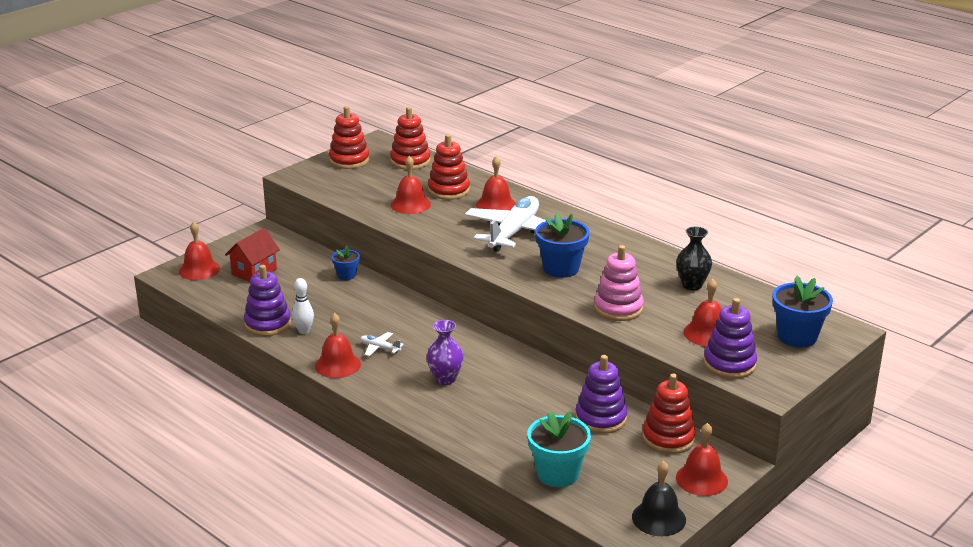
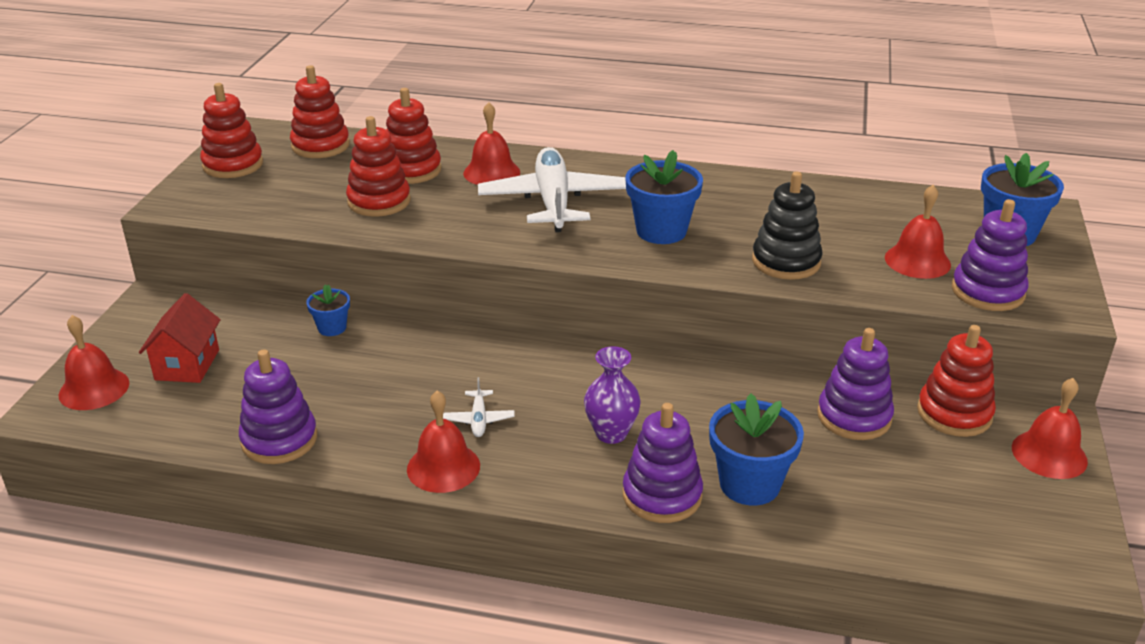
camera: 30 degrees left, 5 degrees up
white bowling pin [292,278,314,334] -> none
white plane [360,332,404,356] -> white plane turned 90 degrees counterclockwise [443,377,515,437]
red bell [391,156,431,214] -> red stacking toy [346,116,411,217]
turquoise flower pot [527,411,591,487] -> none
pink stacking toy [594,245,644,321] -> black stacking toy [752,172,823,280]
black bell [632,461,686,536] -> none
black vase [676,226,712,290] -> none
none -> purple stacking toy [622,403,703,523]
none -> blue flower pot [709,393,804,506]

